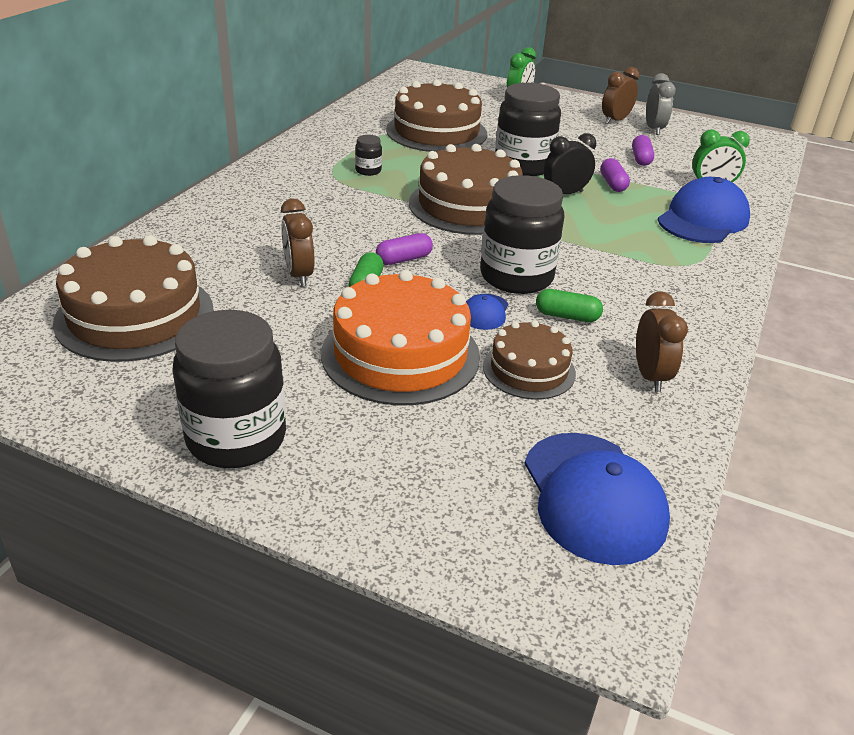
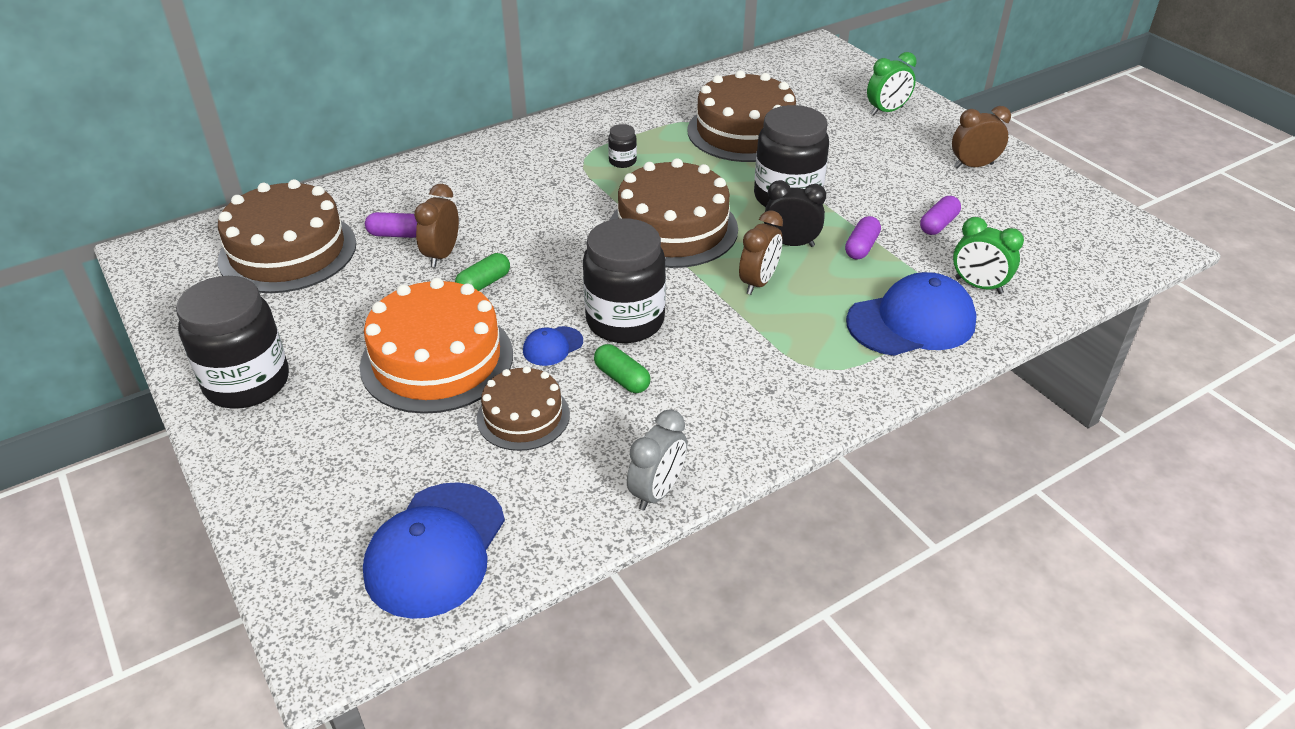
camera: 35 degrees right, 5 degrees up
purple capsule [376,233,433,265] -> purple capsule moved to [365,212,417,238]
brown clock [636,291,688,392] -> brown clock moved to [739,210,783,295]
grey clock [646,73,676,135] -> grey clock moved to [627,409,687,511]

